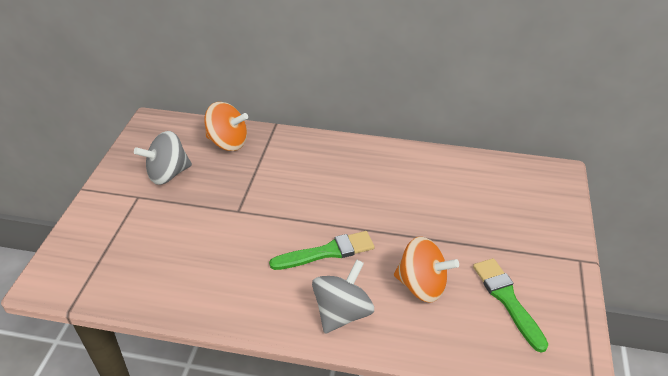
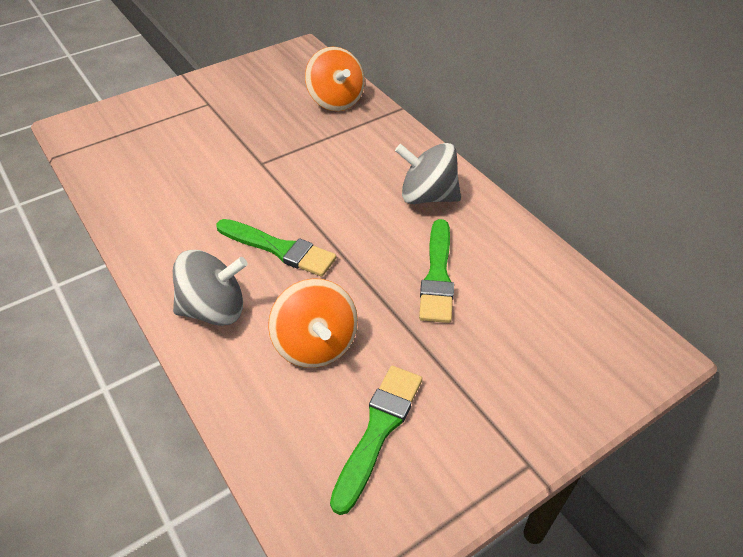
camera: 45 degrees right, 5 degrees up
grey spinning top [134,131,192,185] -> grey spinning top moved to [395,143,461,204]
none -> green brush [419,219,454,323]

